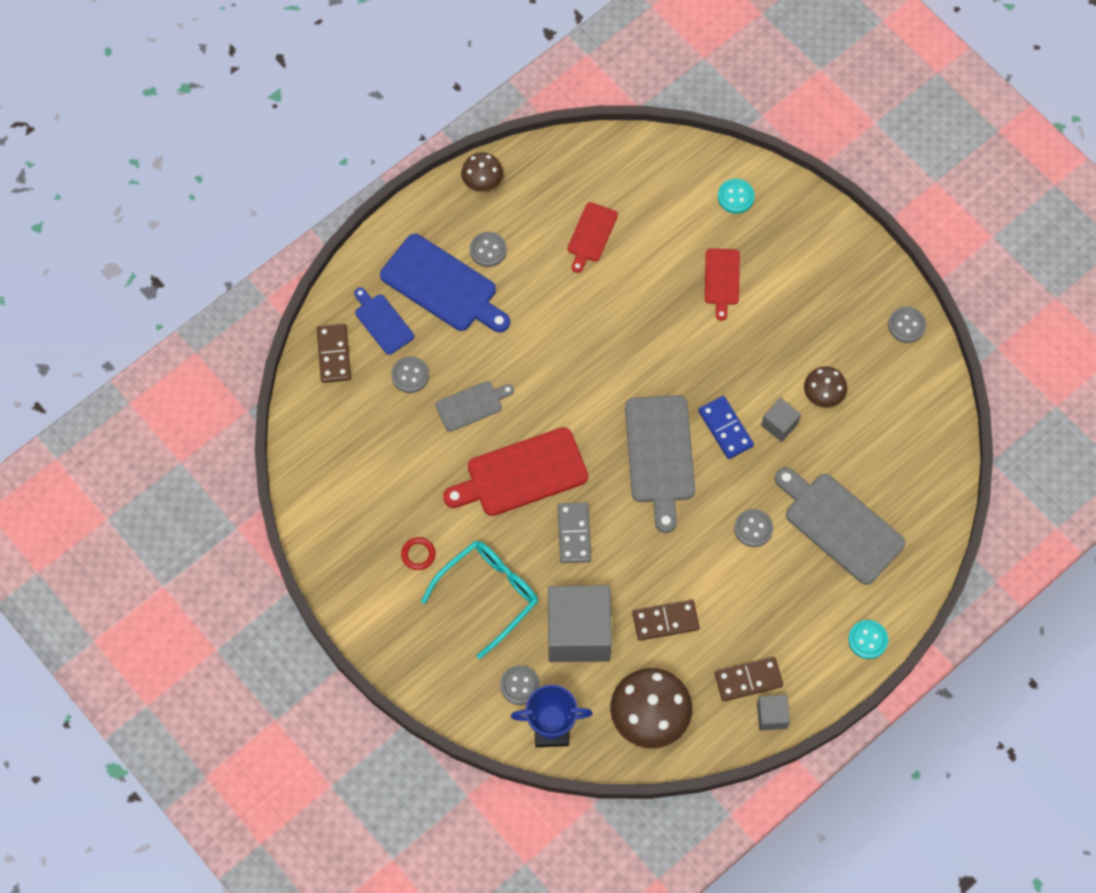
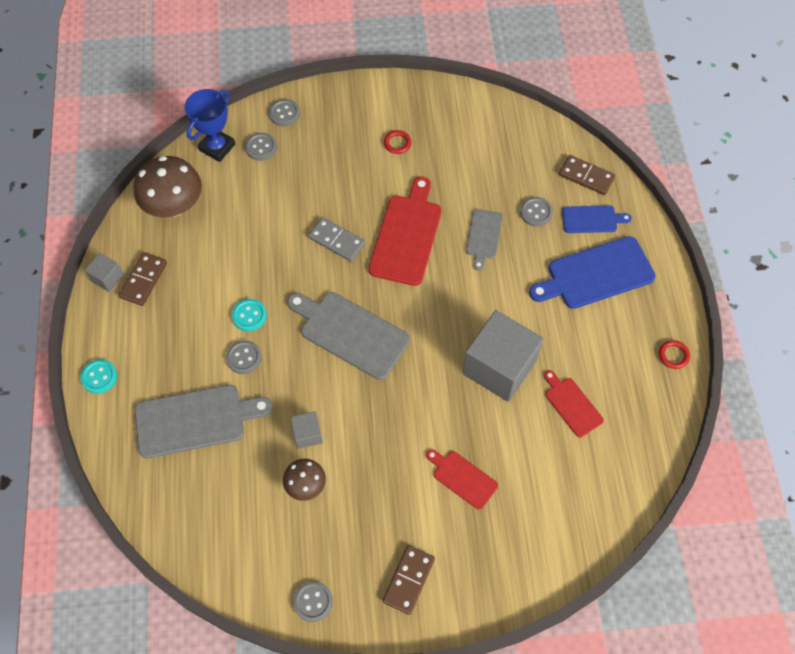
camera: 125 degrees right, 5 degrees down
turquoise glasses [421,541,538,659] -> none
brown mushroom [461,153,503,192] -> red ring [659,340,690,369]
grey button [470,232,507,267] -> grey button moved to [269,99,300,126]
grey cube [548,585,612,662] -> grey cube moved to [462,310,544,402]
brown domino [632,600,699,641] -> brown domino moved to [383,545,435,615]
blue domino [698,396,754,459] -> none
turquoise button [718,179,755,213] -> turquoise button moved to [232,299,267,331]

